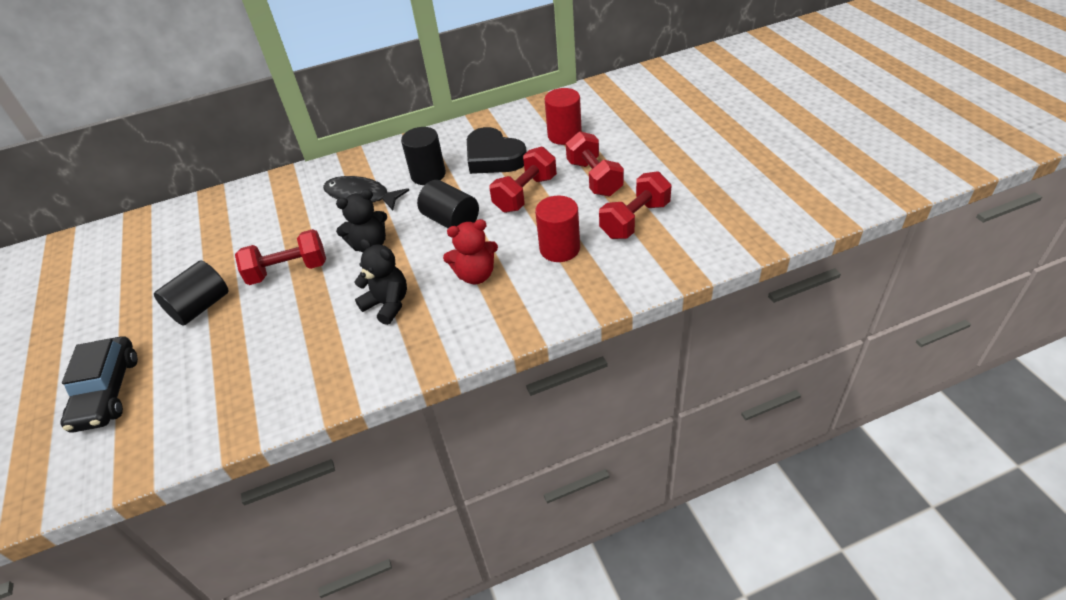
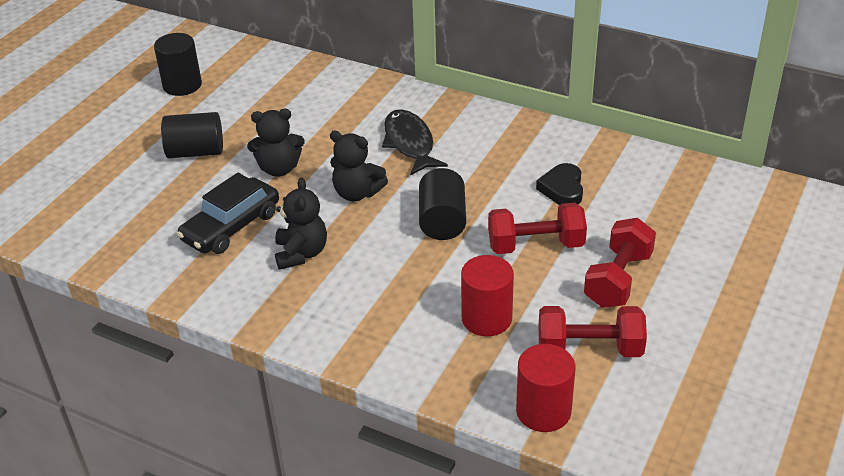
camera: 45 degrees right, 5 degrees down
black car [61,336,138,433] -> black car moved to [177,173,279,254]
red dumbbell [235,229,326,285] -> black teddy bear [247,109,305,177]
black cylinder [401,127,446,185] -> black cylinder moved to [154,33,202,96]
red teddy bear [443,219,498,284] -> none
black heart [467,127,527,174] -> black heart [536,163,583,205], size x0.62
red cylinder [545,88,582,145] -> red cylinder moved to [516,344,576,432]

